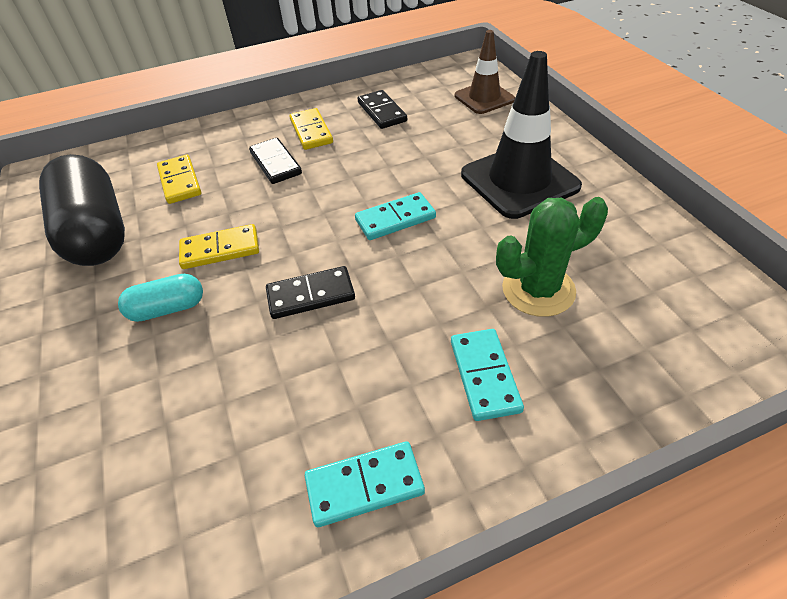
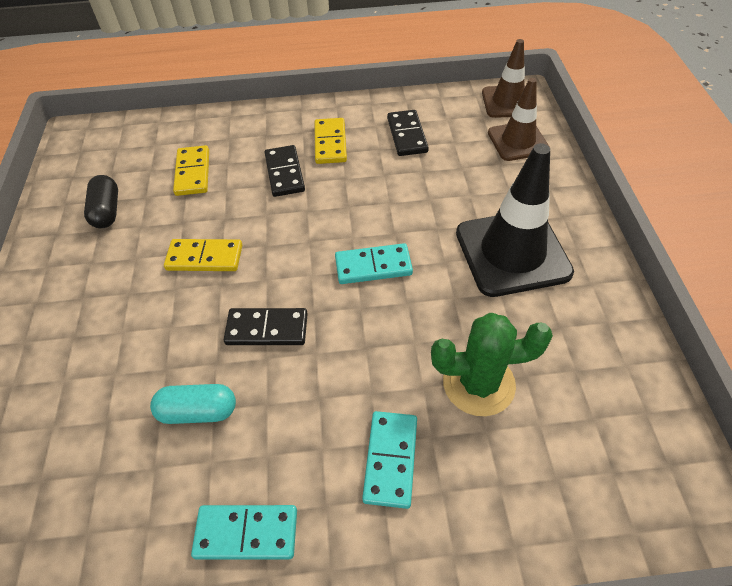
camera: 15 degrees right, 5 degrees up
black capsule [39,154,125,266] -> black capsule [84,175,118,228], size x0.48
turquoise capsule [118,274,203,322] -> turquoise capsule moved to [150,384,236,424]
none -> brown traffic cone [482,39,525,118]

